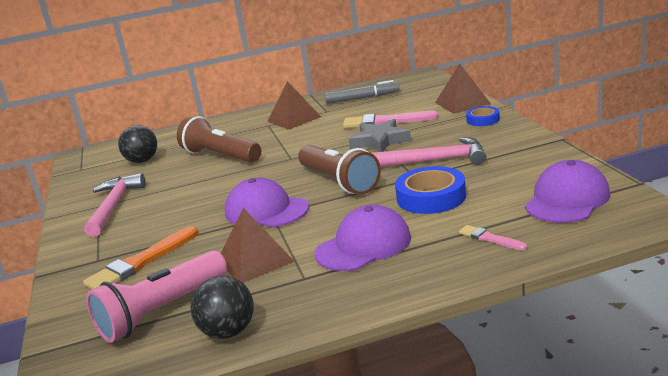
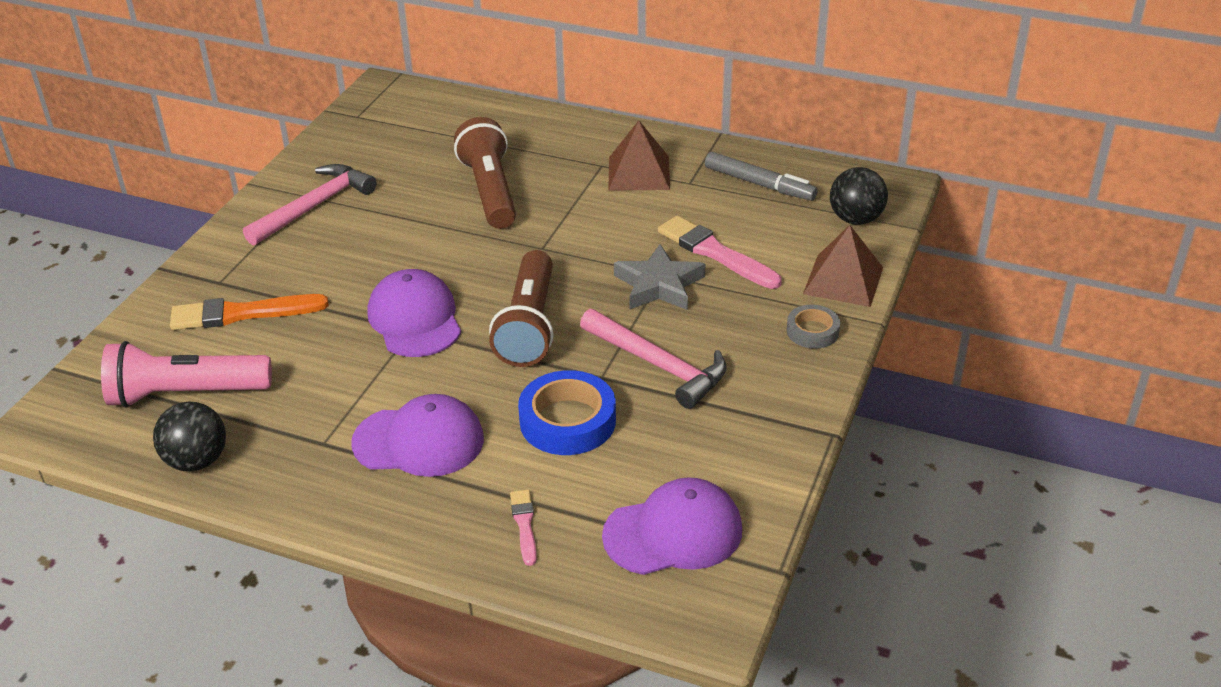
camera: 35 degrees right, 15 degrees up
black ball [118,125,157,163] -> black ball moved to [830,167,888,225]
brown pyramid [221,208,294,283] -> none
blue tape [466,106,500,126] -> grey tape [787,305,840,349]

